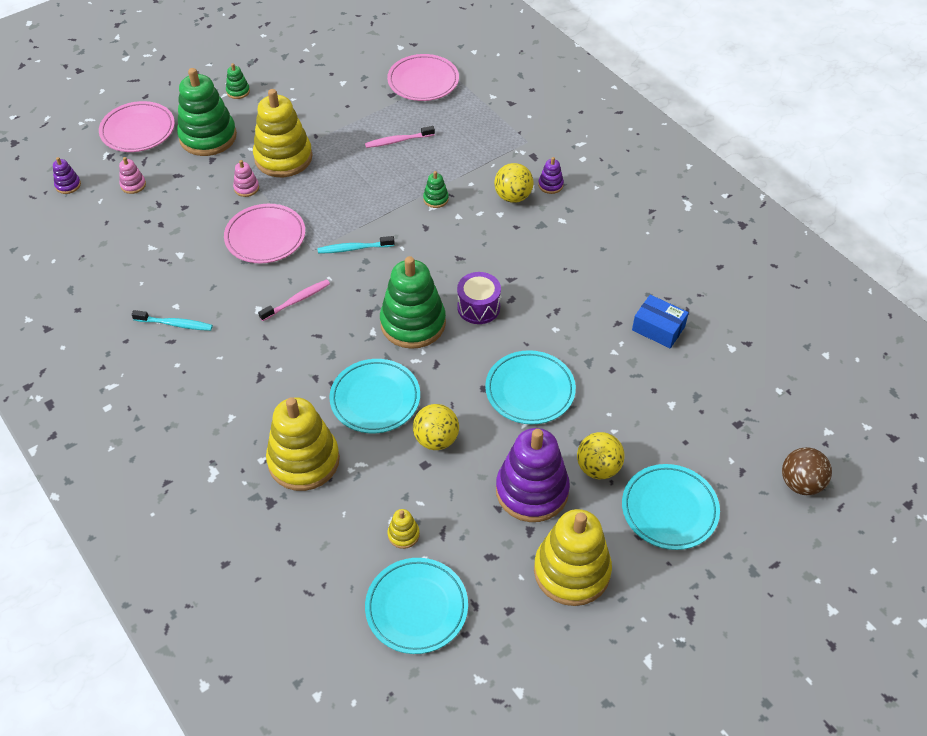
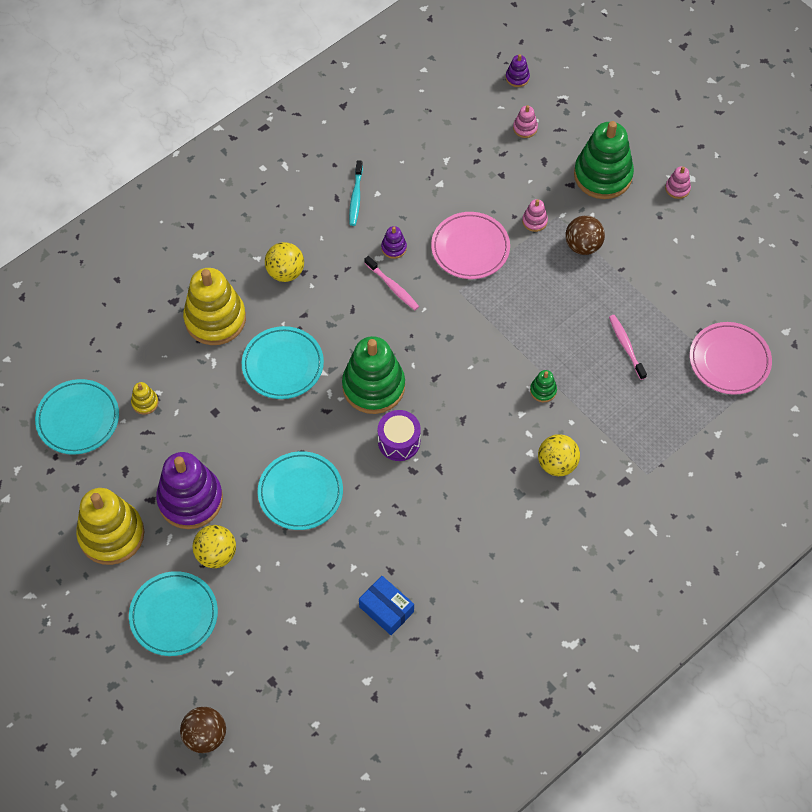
camera: 85 degrees right, 10 degrees up
pink plate [99,101,175,152] -> none
green stacking toy [226,63,250,99] -> pink stacking toy [665,166,691,199]
yellow stacking toy [253,89,312,177] -> brown ball [565,216,605,255]
turquoise toothbrush [318,236,395,254] -> none
yellow ball [413,404,459,450] -> yellow ball moved to [265,242,304,282]
purple stacking toy [538,157,564,194] -> purple stacking toy moved to [381,226,407,259]
blue box [632,295,689,348] -> blue box turned 75 degrees counterclockwise [359,576,414,635]

